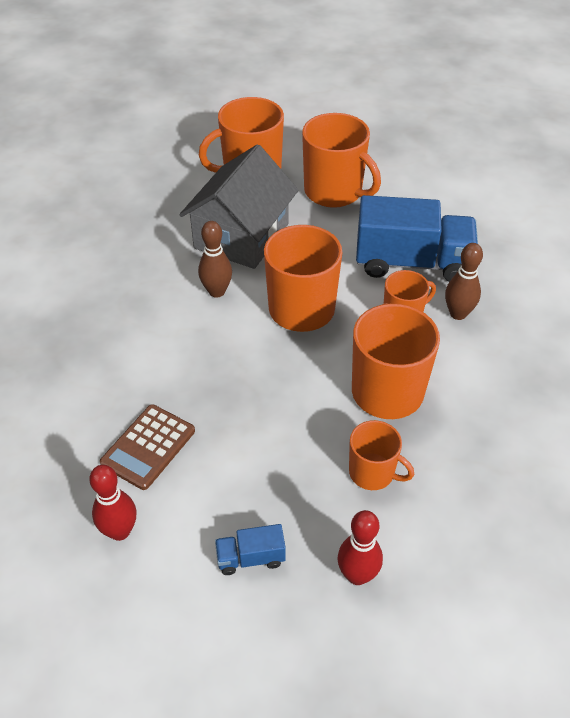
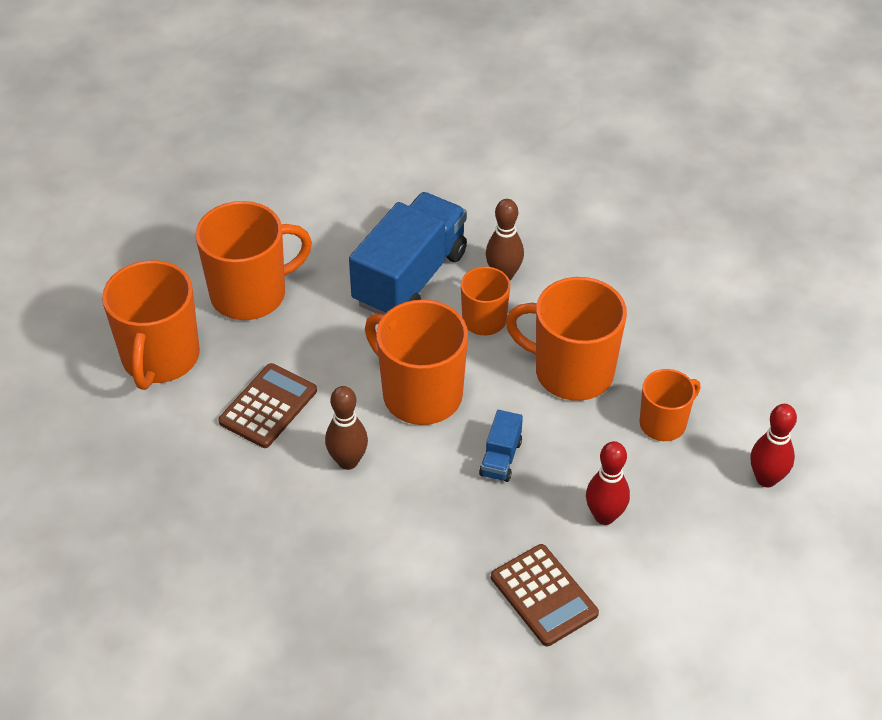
camera: 65 degrees left, 0 degrees up
red bowling pin [89,465,136,541] -> red bowling pin moved to [586,441,630,525]
grey house [179,144,299,269] -> brown calculator [218,363,317,448]
blue truck [215,524,286,575] -> blue truck moved to [479,410,523,482]

